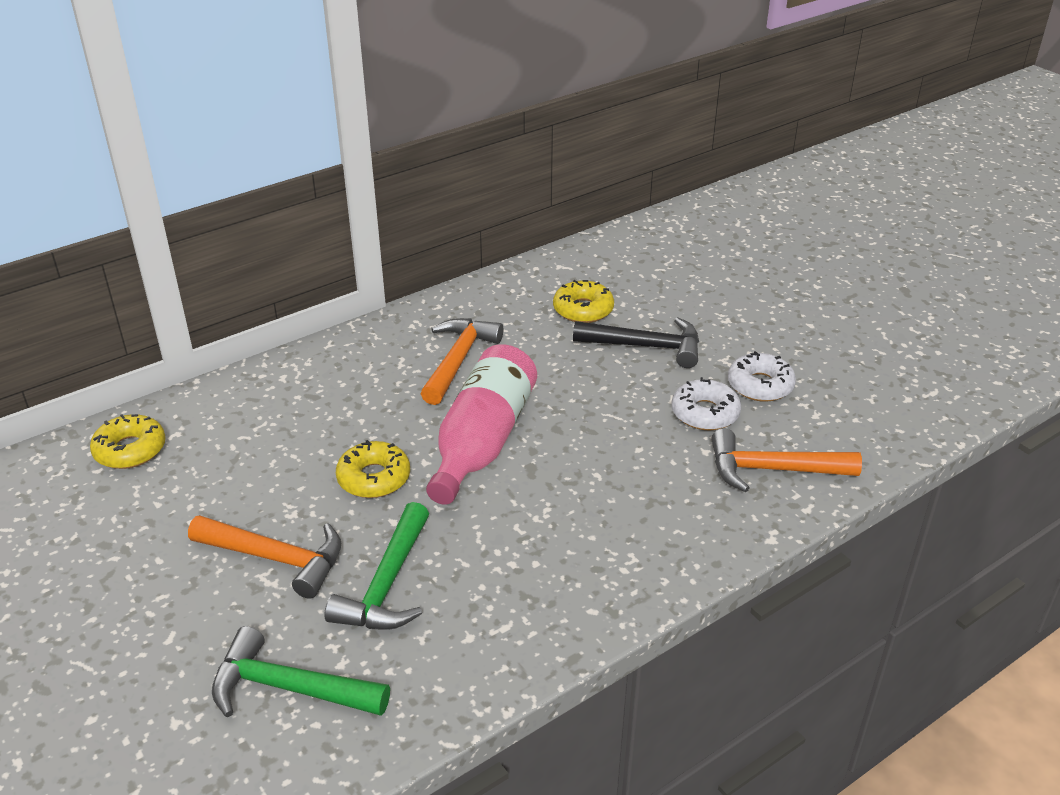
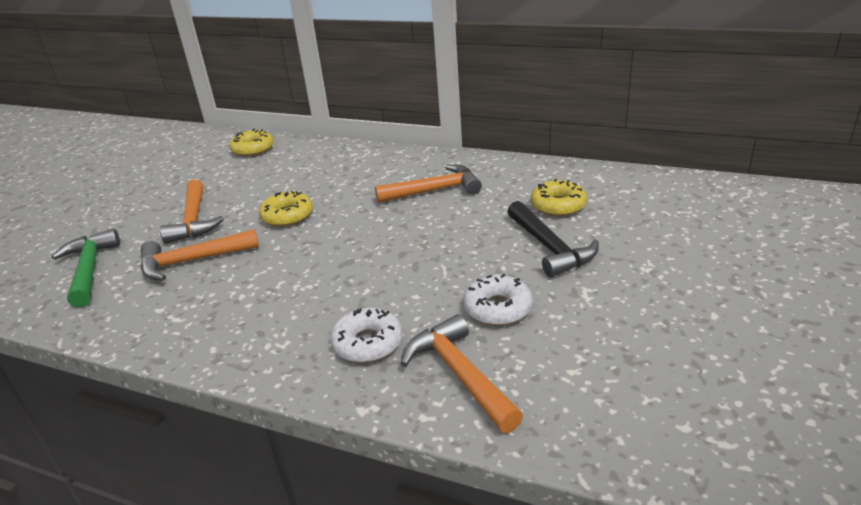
camera: 60 degrees right, 5 degrees down
green hammer [324,502,429,630] -> orange hammer [141,229,259,281]
pink bottle [426,344,537,505] -> none
white donut [728,351,796,402] -> white donut moved to [330,308,403,363]

